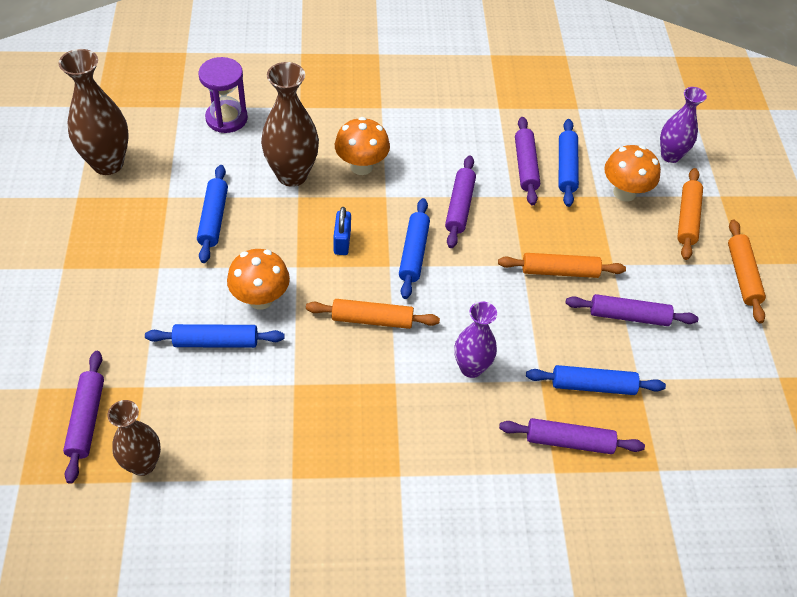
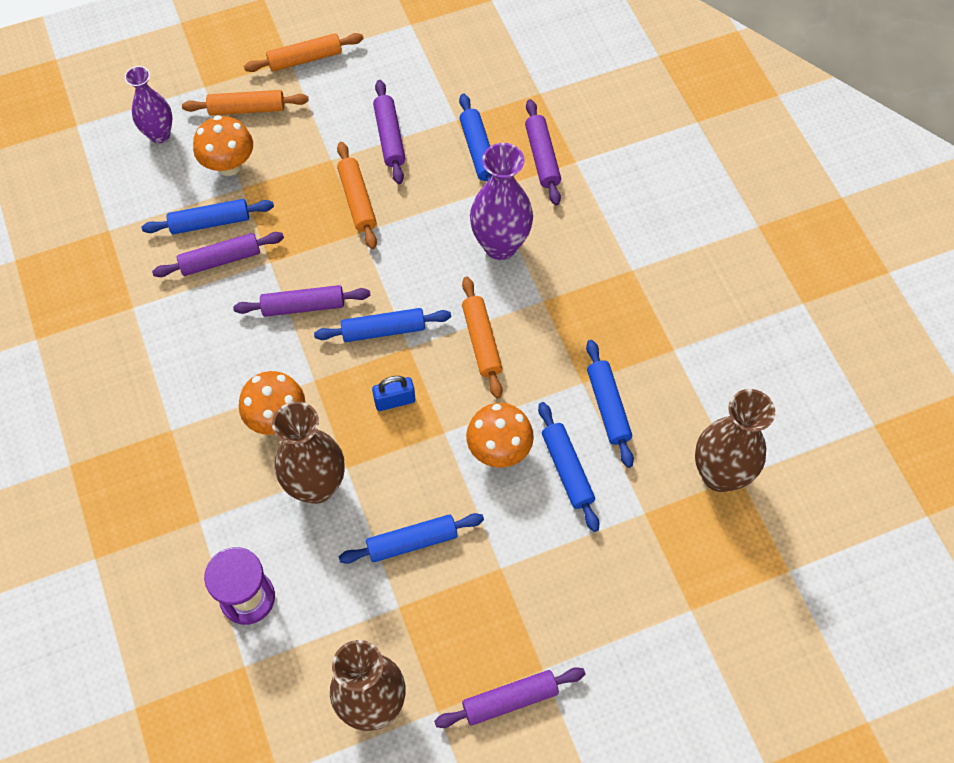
camera: 105 degrees left, 10 degrees up
purple rolling pin [63,351,104,484] -> purple rolling pin moved to [434,667,585,728]
brown vase [108,400,161,476] -> brown vase [695,389,775,492], size x1.53
purple vase [454,301,497,378] -> purple vase [470,143,533,260], size x1.53
none -> blue rolling pin [586,340,634,468]

